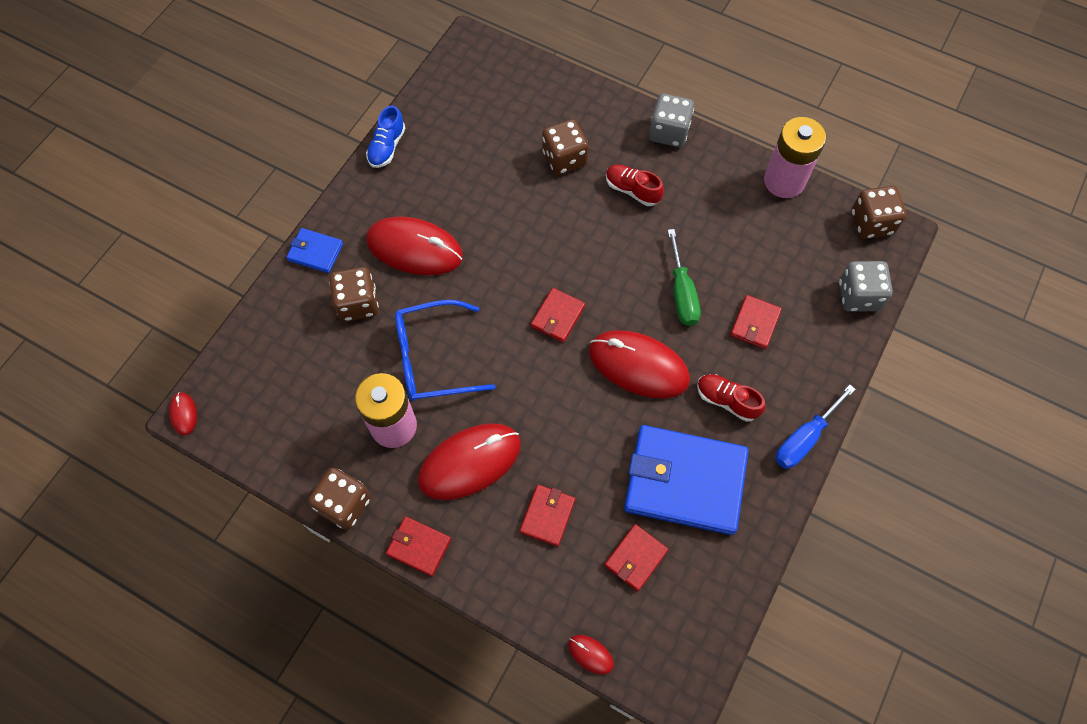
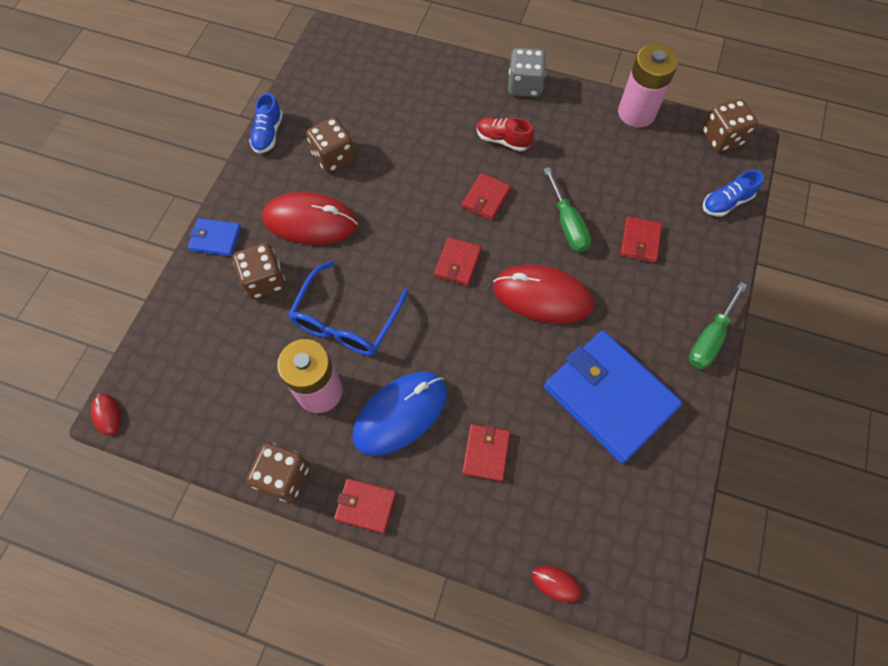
camera: 10 degrees left, 0 degrees up
blue glasses [395,300,495,401] -> blue glasses turned 45 degrees counterclockwise [288,261,408,355]
red mouse [418,423,521,500] -> blue mouse [353,372,447,456]
brown dice [542,119,589,175] -> brown dice moved to [306,117,356,173]
red wallet [605,524,669,591] -> red wallet moved to [462,173,511,220]
blue wallet [624,425,749,535] -> blue wallet turned 45 degrees clockwise [544,330,682,463]
red shoe [697,374,766,422] -> none
blue screwdriver [775,385,856,469] -> green screwdriver [689,282,747,369]
grey dice [839,261,893,312] -> blue shoe [703,170,764,217]

